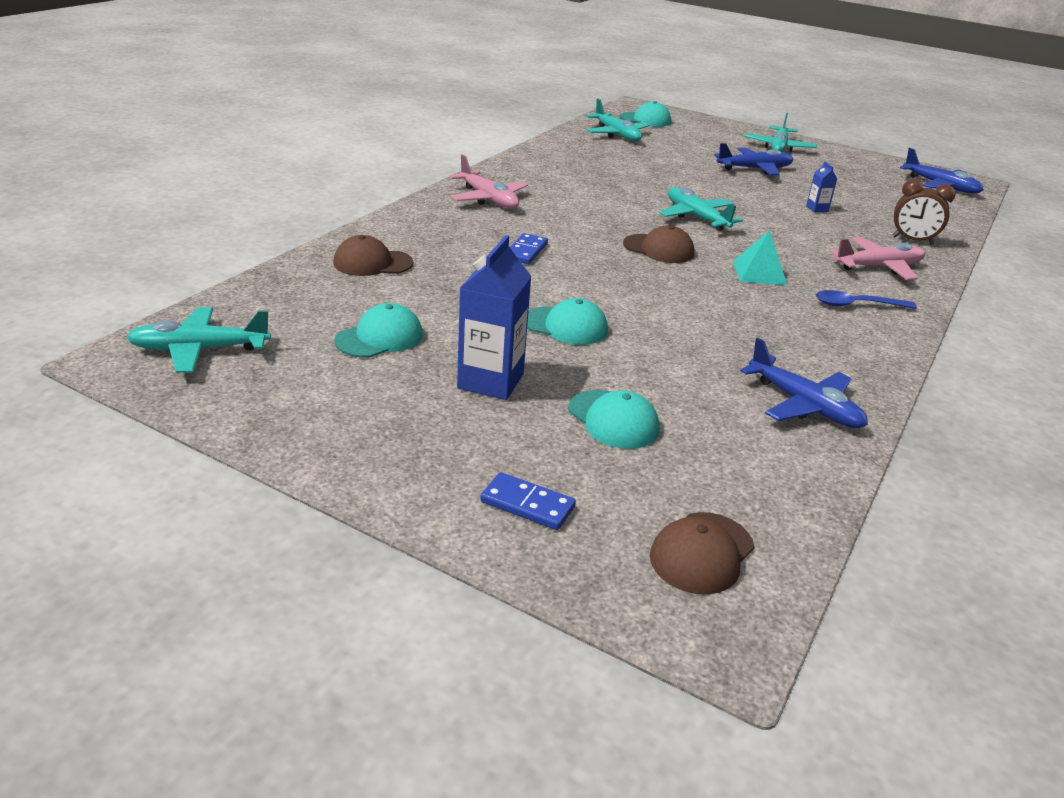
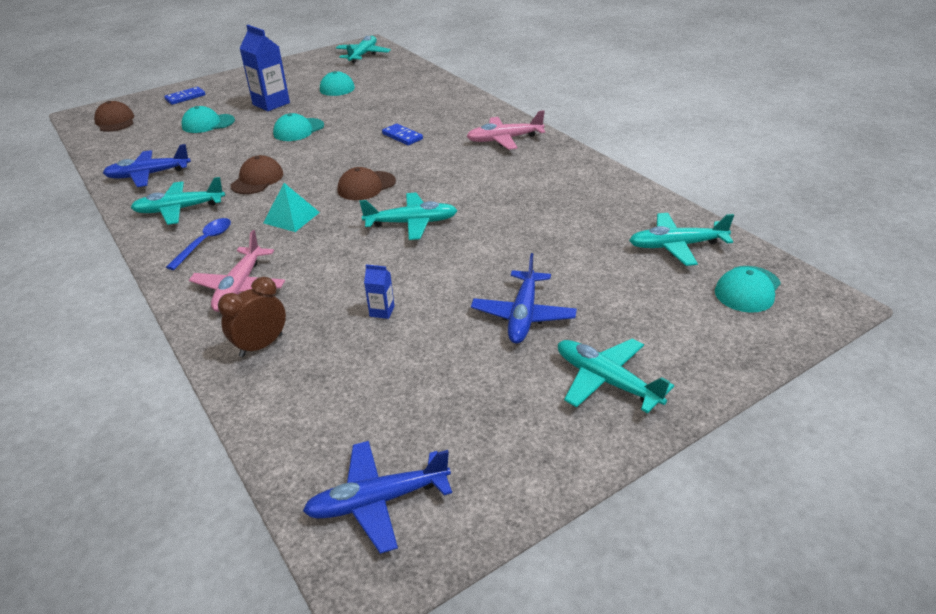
camera: 120 degrees right, 5 degrees up
brown cap [333,235,413,276] -> brown cap moved to [230,155,283,194]
none -> turquoise plane [130,177,225,225]

